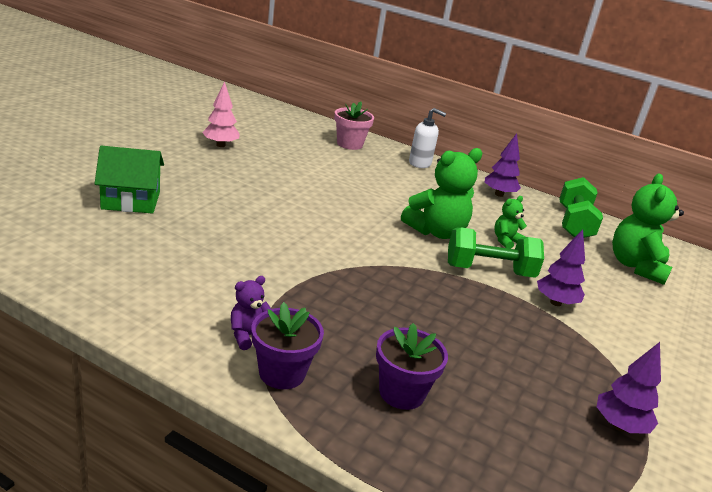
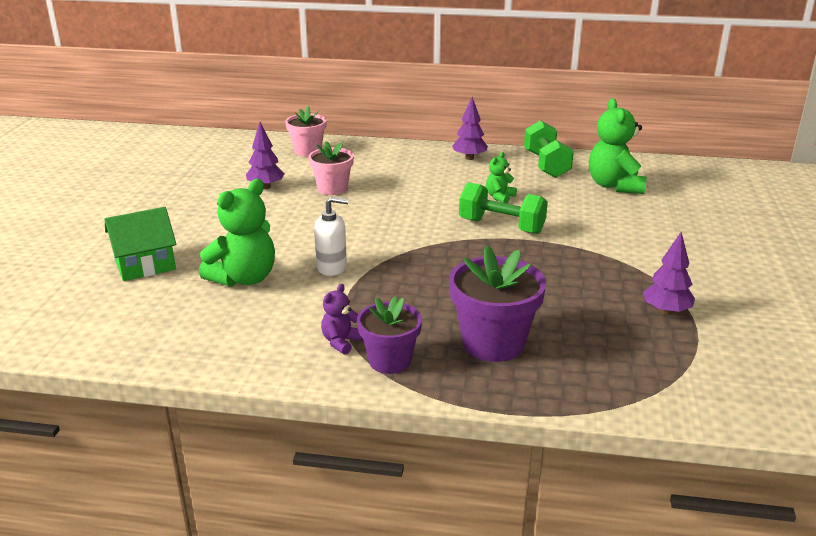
camera: 15 degrees left, 0 degrees up
pink tree [202,81,239,147] -> none
purple flower pot [376,323,448,410] -> purple flower pot [449,245,547,362], size x1.51
green teddy bear [401,148,483,239] -> green teddy bear moved to [199,179,275,287]
white soap dispenser [409,108,446,168] -> white soap dispenser moved to [314,197,349,276]
green dumbbell [448,227,544,278] -> green dumbbell turned 45 degrees clockwise [459,182,548,234]
purple tree [537,229,585,306] -> purple tree moved to [246,122,284,189]
none -> pink flower pot [308,141,354,195]

